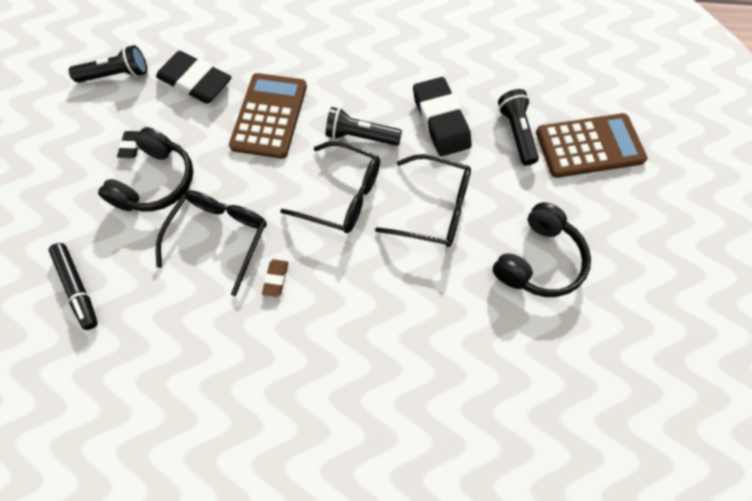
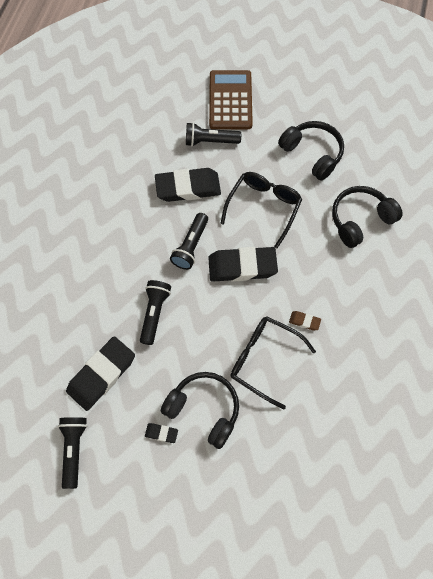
camera: 80 degrees left, 0 degrees up
black marker [49,243,98,330] -> none
brown calculator [229,73,307,159] -> black flashlight [140,280,171,345]
black glasses [280,141,380,233] -> black eraser [208,247,278,282]
none -> black headphones [332,186,403,248]

